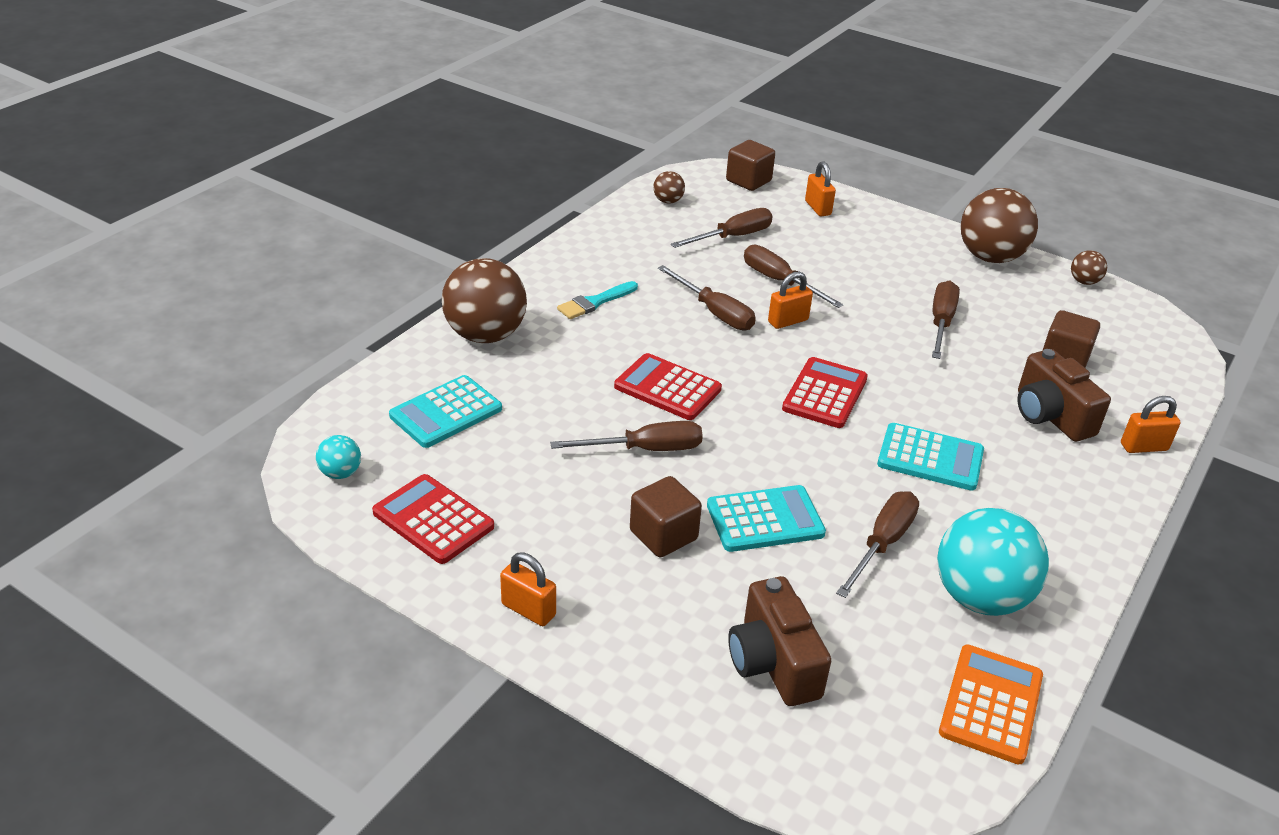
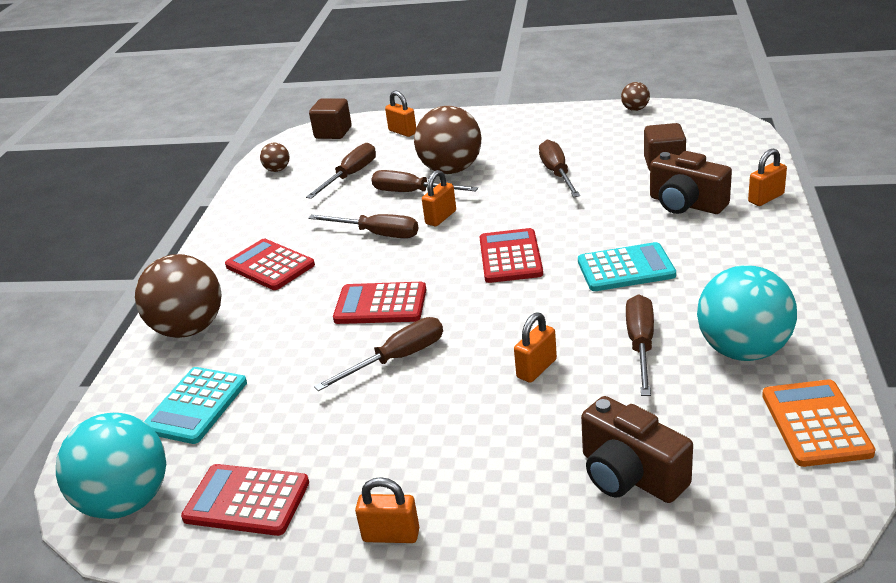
camera: 20 degrees left, 5 degrees down
turquoise ball [316,435,361,479] -> turquoise ball [56,413,166,519], size x2.20
turquoise brush [557,281,638,319] -> red calculator [225,239,315,290]
brown cube [630,476,702,557] -> none
turquoise calculator [707,485,826,552] -> orange padlock [514,313,557,383]
brown ball [961,188,1038,263] -> brown ball moved to [414,106,481,174]

